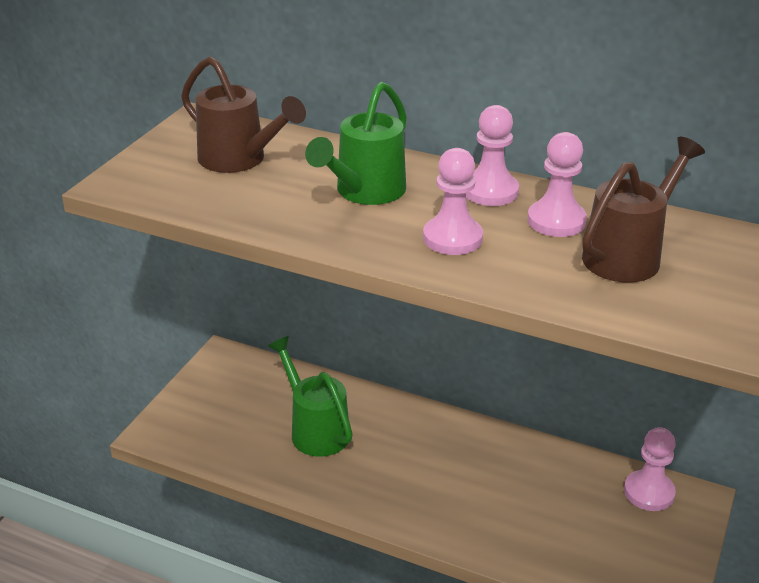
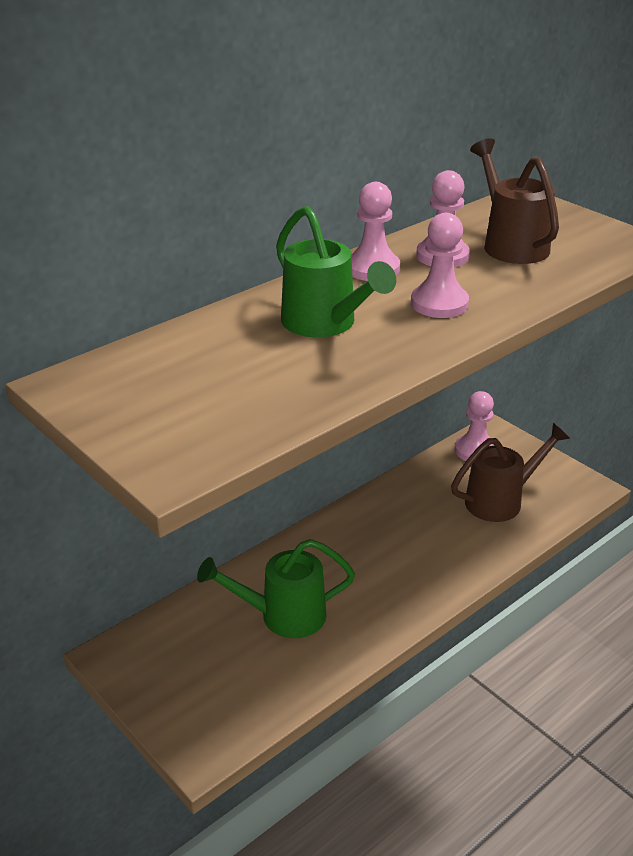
camera: 65 degrees left, 0 degrees up
brown watering can [181,56,306,173] -> brown watering can moved to [451,423,570,522]

